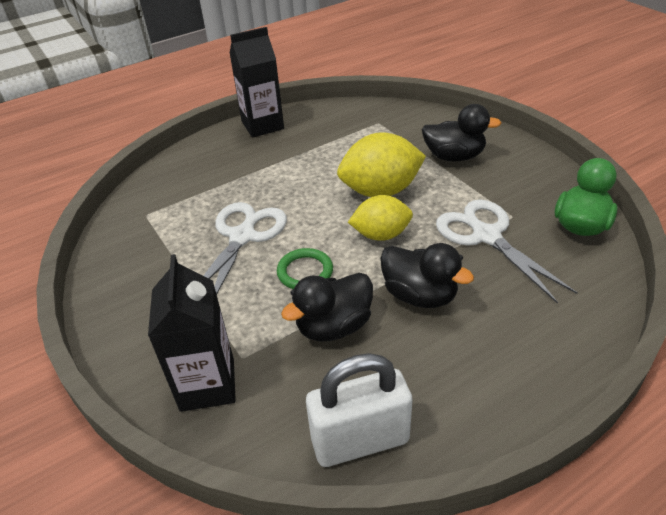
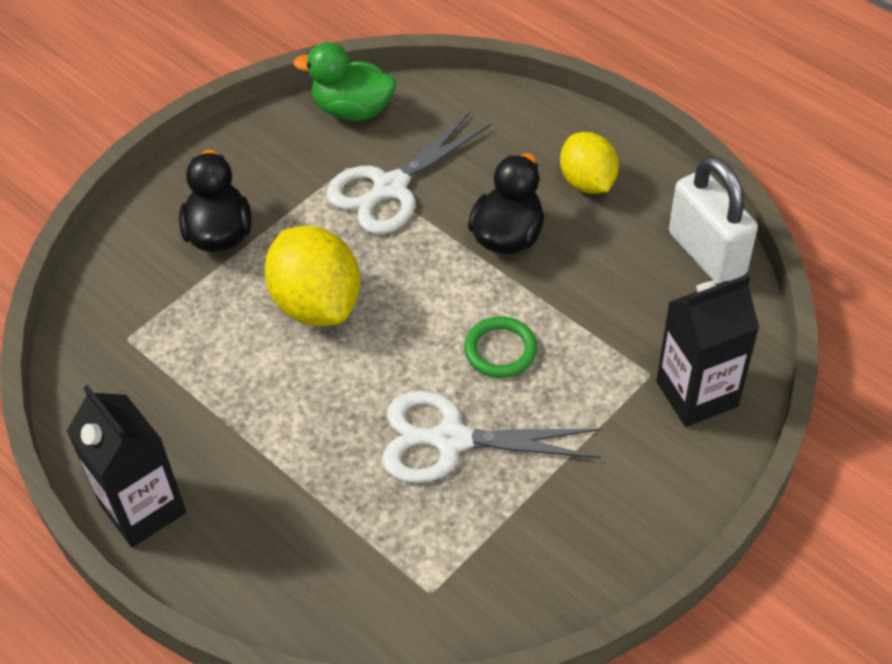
camera: 105 degrees left, 10 degrees up
black duck [281,273,373,342] -> none
yellow lemon [348,195,413,241] -> yellow lemon moved to [560,132,619,194]

